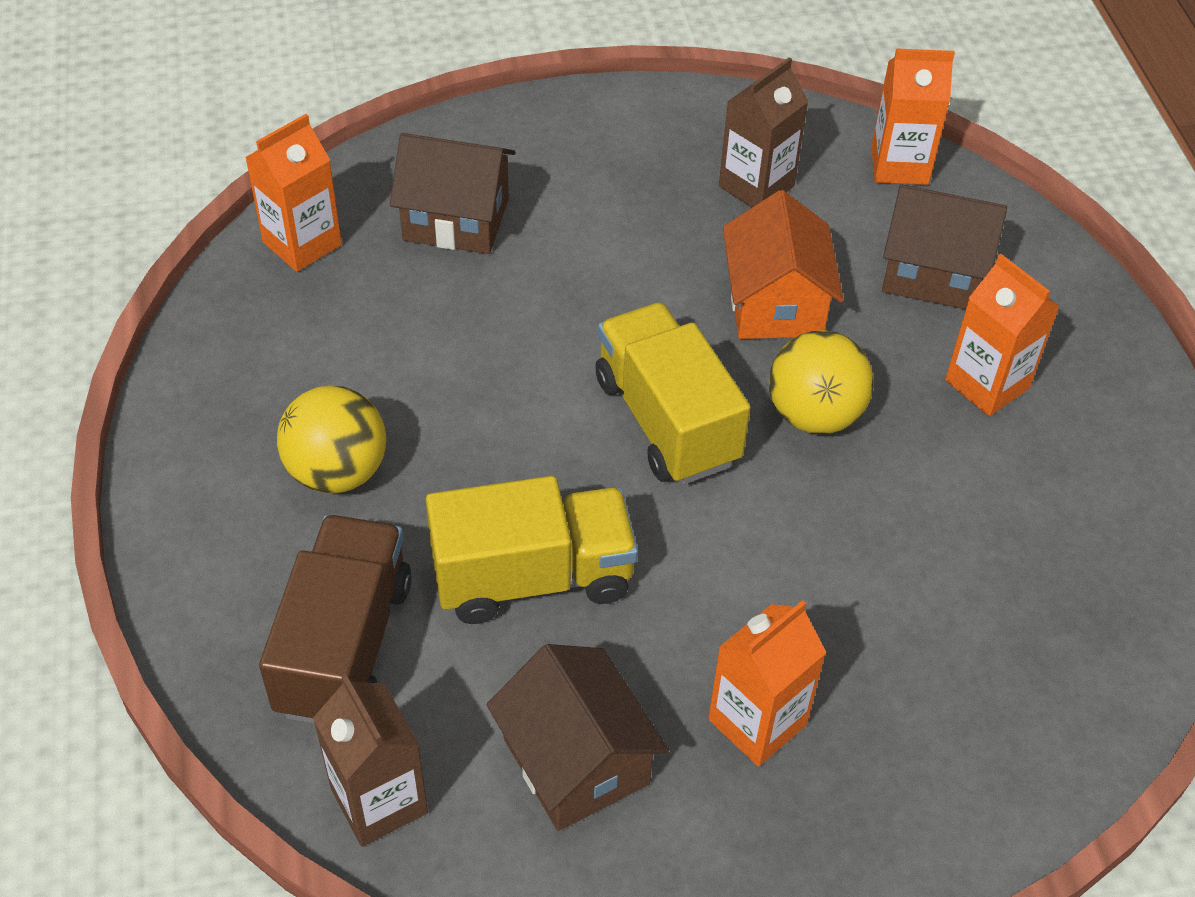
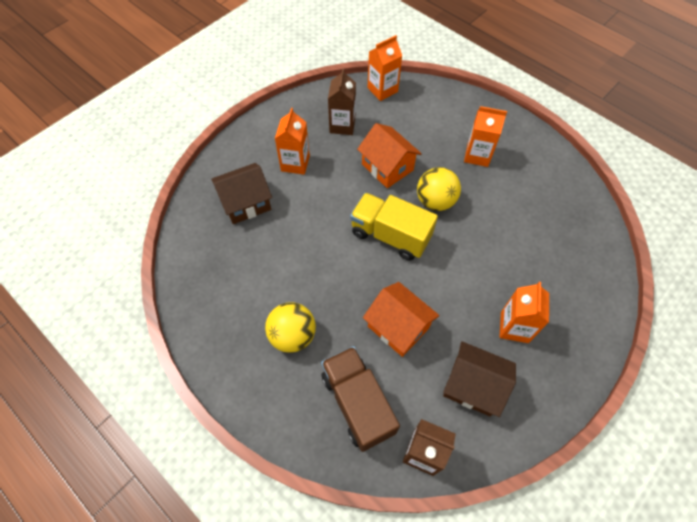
camera: 35 degrees left, 10 degrees up
orange carton [245,114,342,272] -> orange carton moved to [275,108,310,175]
yellow truck [426,476,638,624] -> orange house [363,282,440,357]
brown house [882,184,1007,309] -> none

